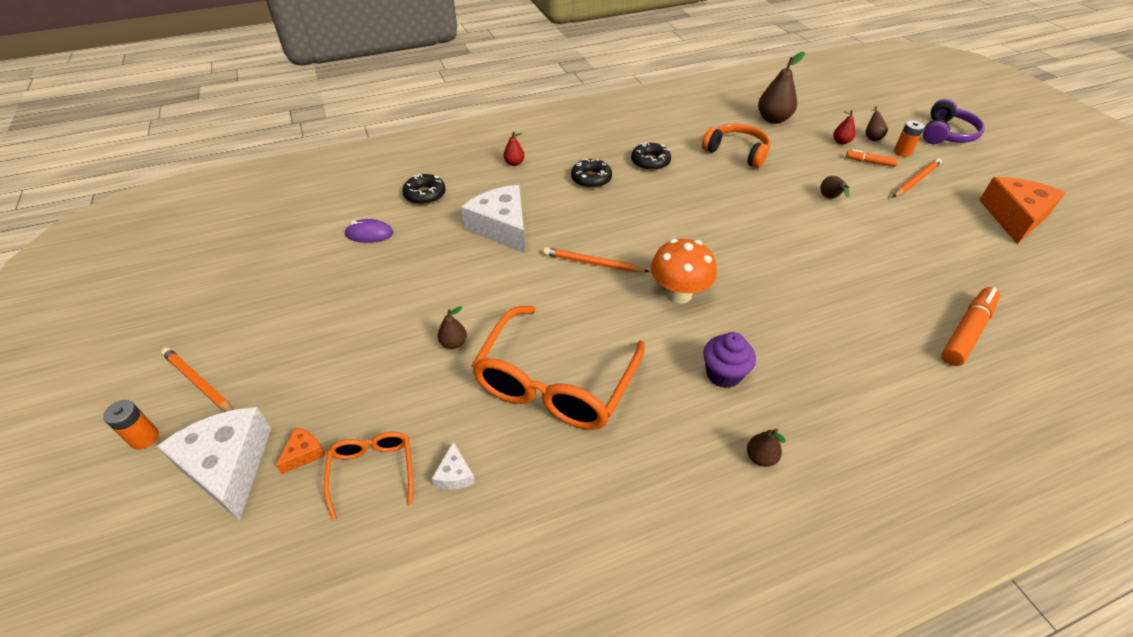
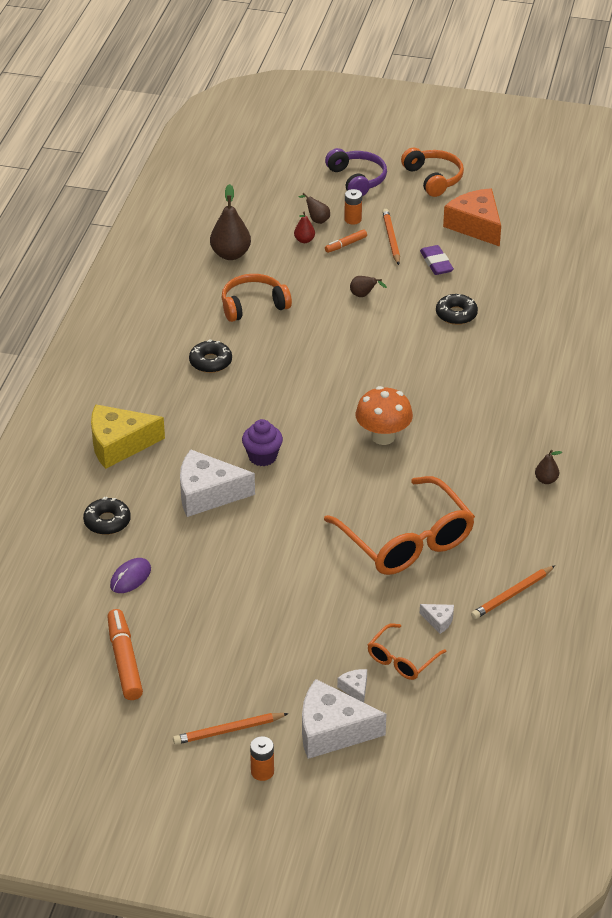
camera: 55 degrees left, 5 degrees down
orange cheese [276,428,326,474] -> white cheese [337,669,367,702]
orange glasses [324,432,413,520] -> orange glasses turned 75 degrees counterclockwise [368,623,446,680]
brown pear [438,306,467,349] -> none
red pear [503,131,525,166] -> yellow cheese [91,404,165,469]
orange pencil [543,247,650,272] -> orange pencil moved to [471,565,555,619]
black donut [571,158,612,188] -> black donut moved to [436,294,478,325]
purple cupcake [703,332,756,388] -> purple cupcake moved to [242,419,283,466]
orange marker [942,287,1000,366] -> orange marker moved to [107,609,143,700]
none -> orange headphones [401,147,464,197]
none -> purple eraser [420,245,454,275]

